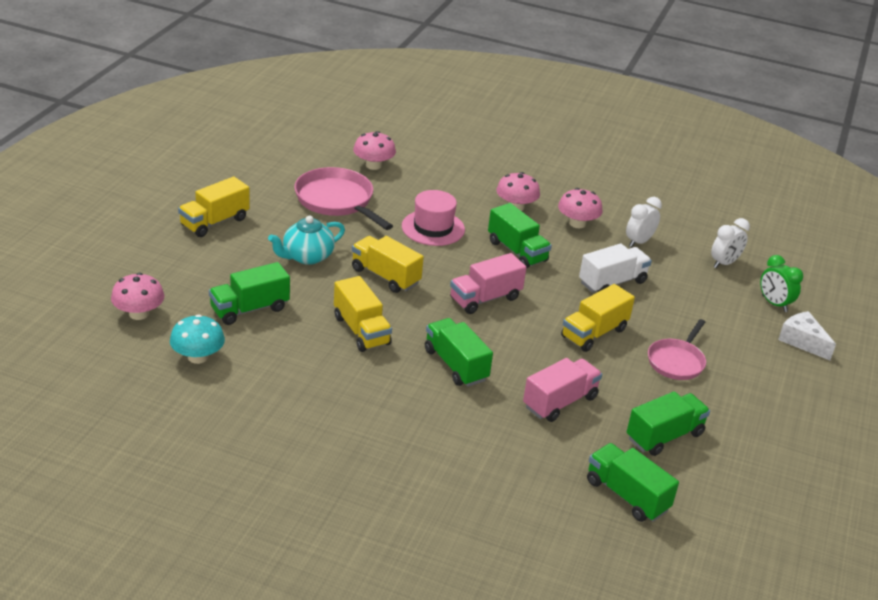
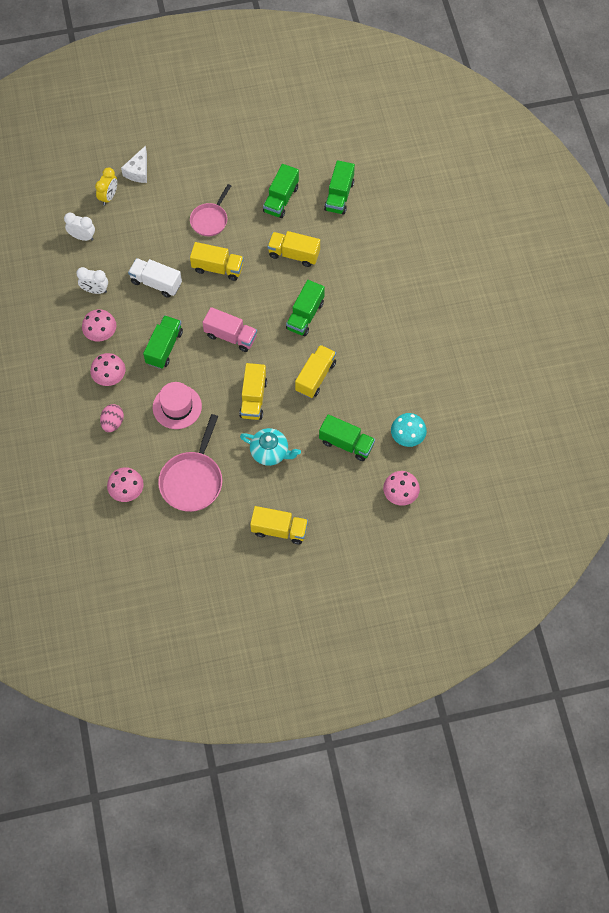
camera: 120 degrees left, 30 degrees up
pink truck [523,358,602,422] -> yellow truck [267,231,320,267]
green truck [627,391,710,456] -> green truck turned 90 degrees counterclockwise [263,164,299,218]
pink pan [648,319,706,380] -> pink pan turned 120 degrees clockwise [190,184,231,236]
green clock [760,255,803,312] -> yellow clock [95,167,117,206]
none -> pink egg [100,404,124,432]

